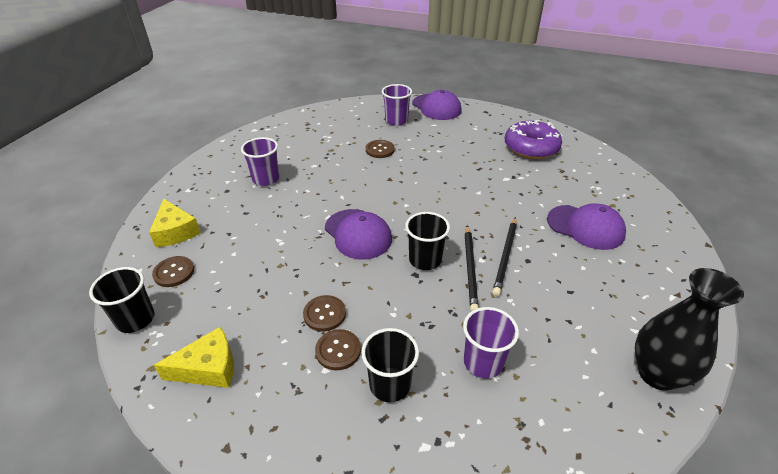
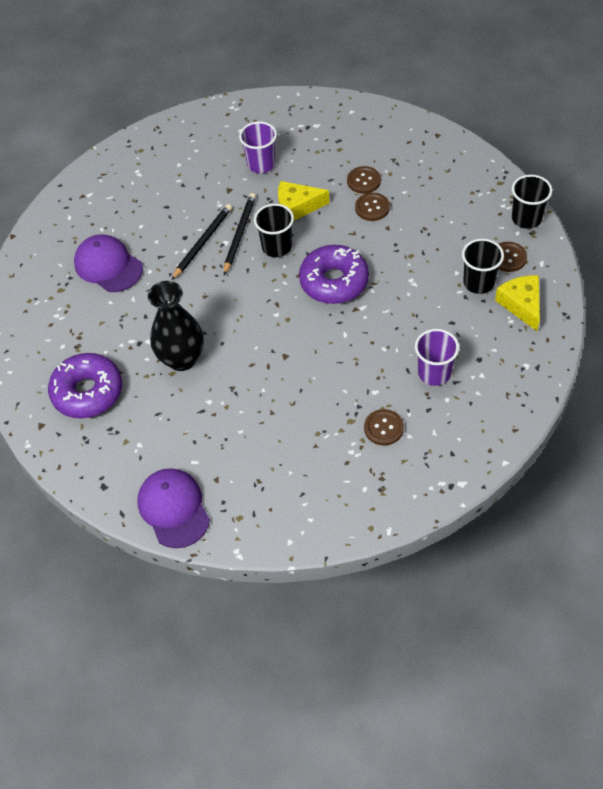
camera: 165 degrees left, 15 degrees up
yellow cheese [154,327,234,388] -> yellow cheese moved to [278,181,329,221]
purple cap [325,209,392,259] -> purple donut [299,245,369,304]
black cup [361,328,419,402] -> black cup moved to [462,239,504,294]
brown button [366,140,395,158] -> brown button moved to [364,409,404,446]
purple cup [382,84,412,126] -> none
black vase [635,268,744,391] -> black vase moved to [148,281,204,371]

